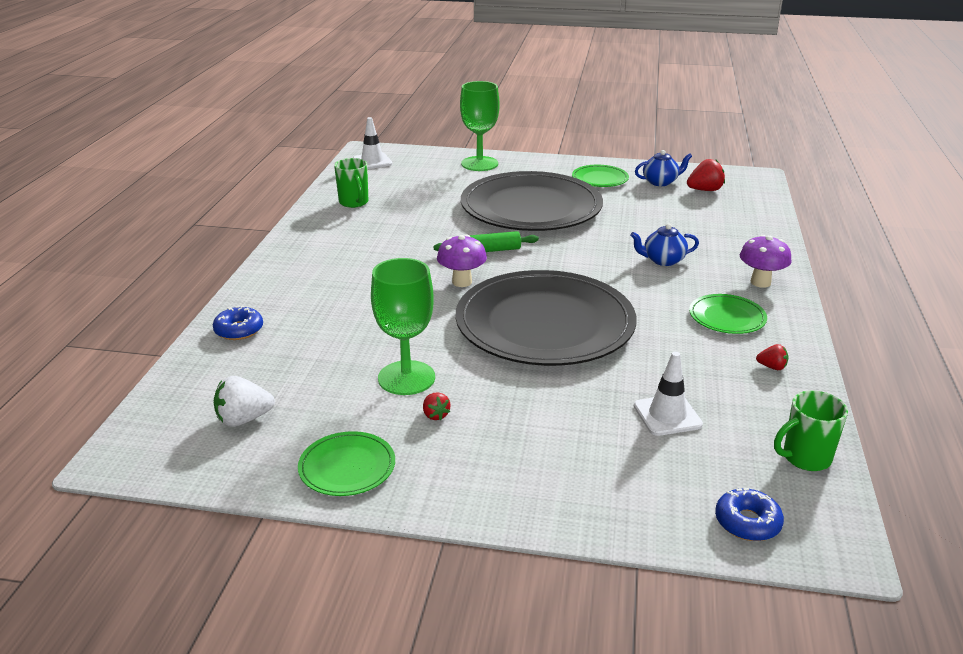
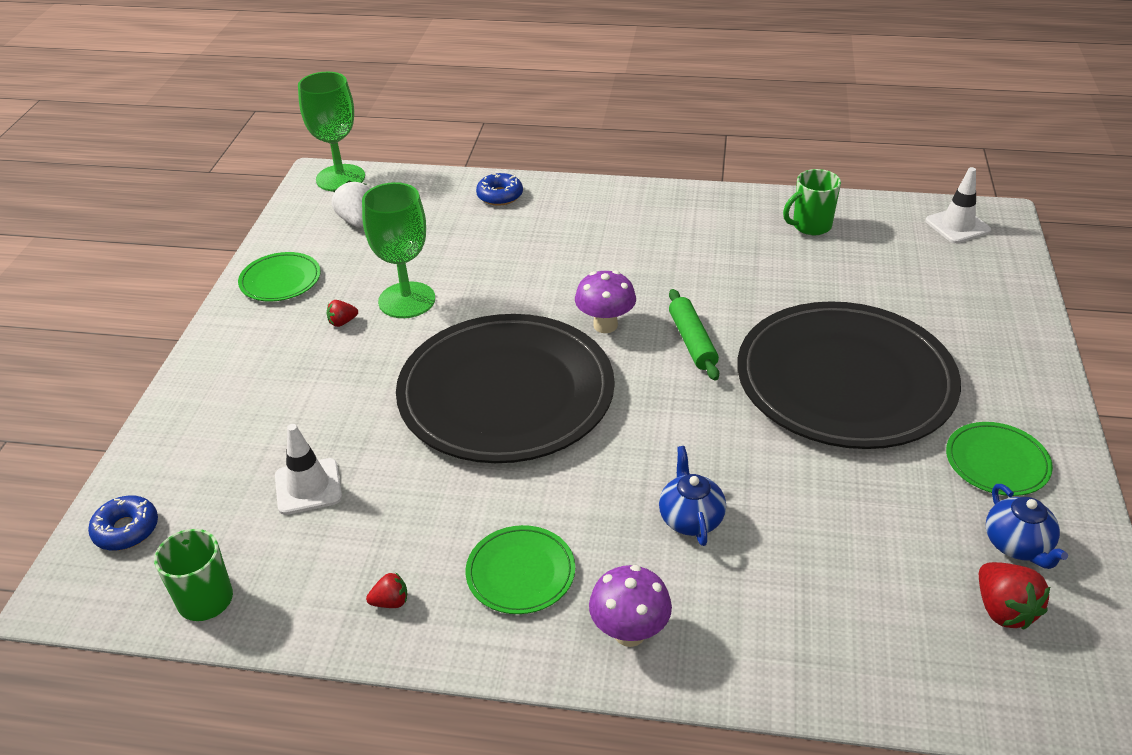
camera: 90 degrees right, 10 degrees up
green goblet [460,81,500,171] -> green goblet moved to [298,72,365,191]
red strawberry [756,344,789,370] -> red strawberry turned 120 degrees counterclockwise [366,572,407,608]

